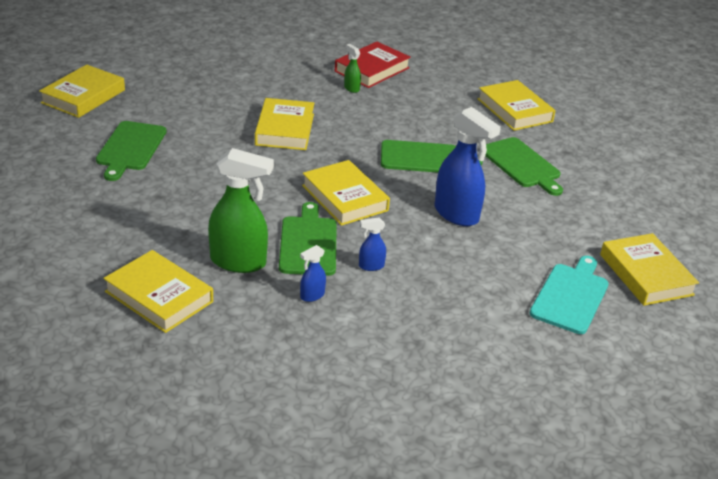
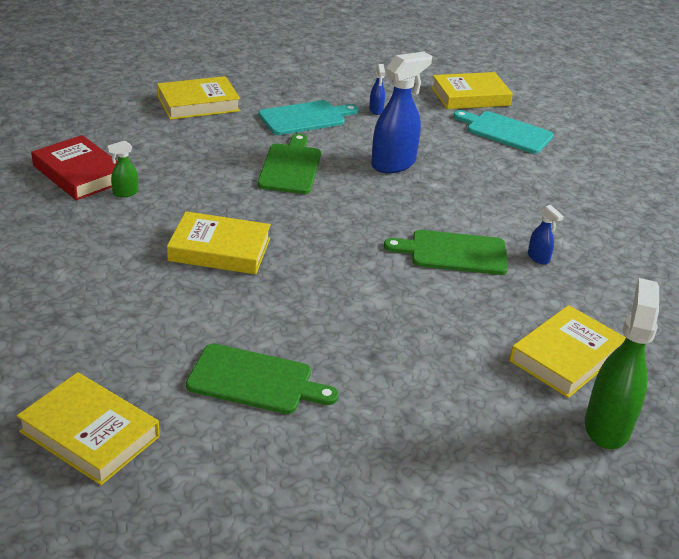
camera: 85 degrees left, 0 degrees up
green spray bottle [208,148,274,273] -> green spray bottle moved to [585,278,659,449]
yellow book [302,160,390,226] -> none
blue spray bottle [359,218,386,271] -> blue spray bottle moved to [369,64,385,115]
green cutting board [485,137,563,196] -> turquoise cutting board [258,100,359,135]

